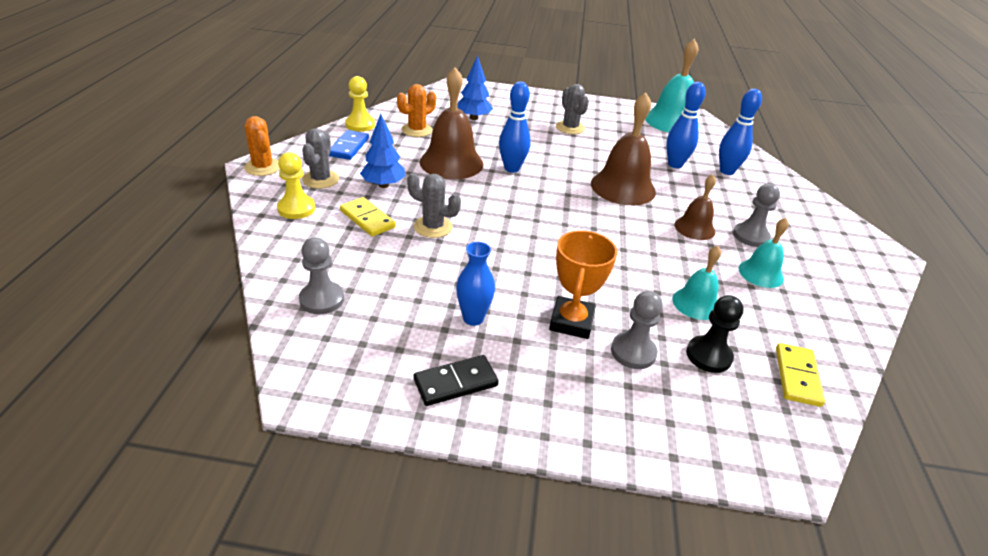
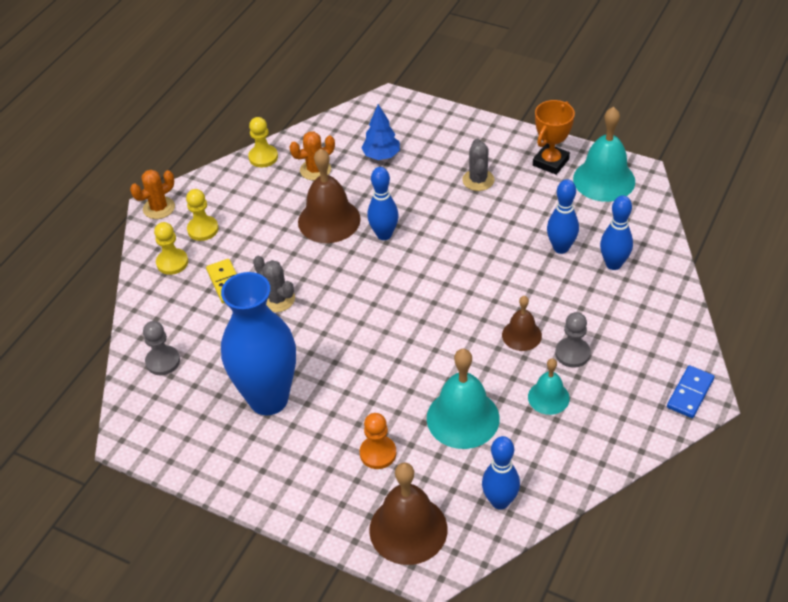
camera: 25 degrees right, 10 degrees up
orange cactus [244,116,280,176] -> orange cactus turned 60 degrees clockwise [130,169,175,219]
grey cactus [302,128,339,189] -> yellow pawn [186,189,219,241]
blue domino [329,130,369,160] -> blue domino moved to [667,365,714,418]
blue tree [360,114,406,188] -> none
black domino [414,355,499,406] -> none
blue vase [456,242,495,326] -> blue vase [221,272,296,415], size x2.36
orange trophy [549,230,617,339] -> orange trophy moved to [533,100,575,175]
brown bell [591,92,656,205] -> brown bell moved to [369,462,447,565]
grey pawn [611,291,663,369] -> orange pawn [360,413,396,469]
turquoise bell [672,246,721,320] -> turquoise bell [427,349,500,449], size x1.74
black pawn [686,295,744,373] -> none
yellow domino [776,343,825,407] -> blue bowling pin [482,436,520,510]

